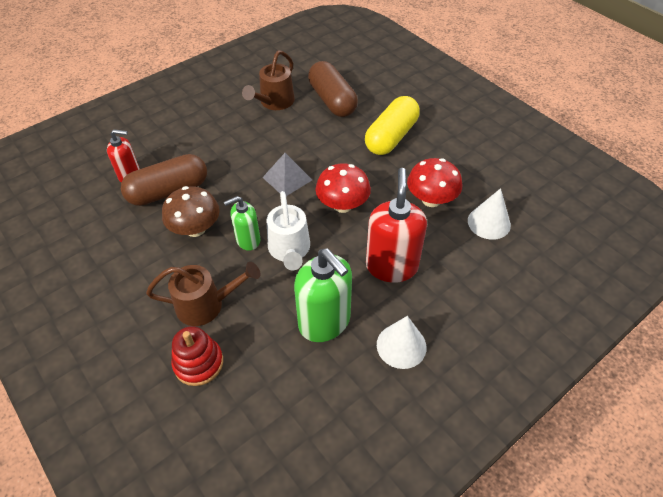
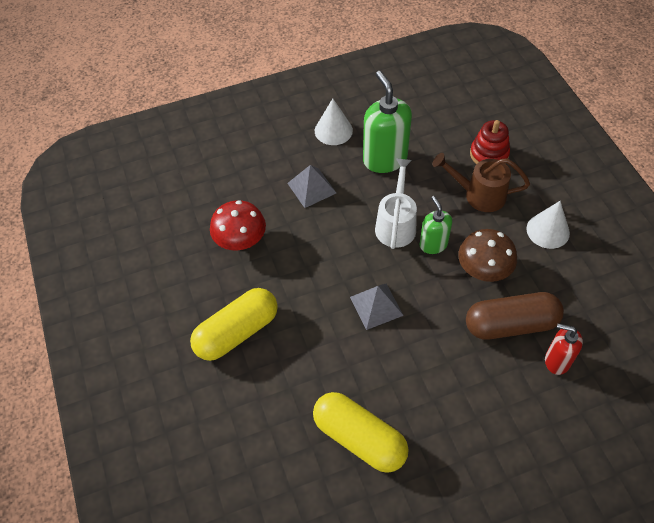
camera: 160 degrees left, 5 degrees up
green soap dispenser [224,196,260,251] -> green soap dispenser turned 105 degrees counterclockwise [420,196,452,254]
brown watering can [242,51,295,110] -> yellow capsule [313,392,409,473]
brown capsule [308,61,358,117] -> none
red mushroom [315,163,371,213] -> none
red soap dispenser [366,168,427,283] -> grey pyramid [287,165,336,208]
white cone [468,188,511,240] -> white cone moved to [526,201,570,249]

